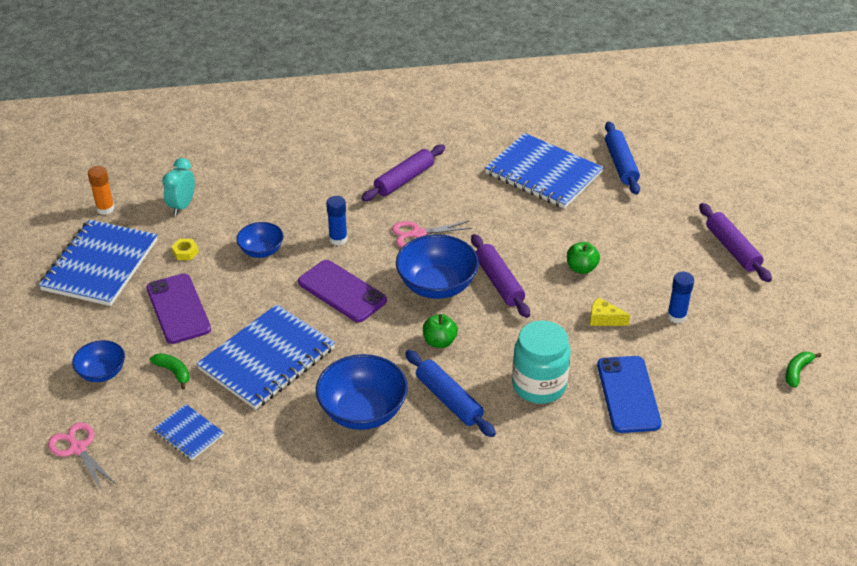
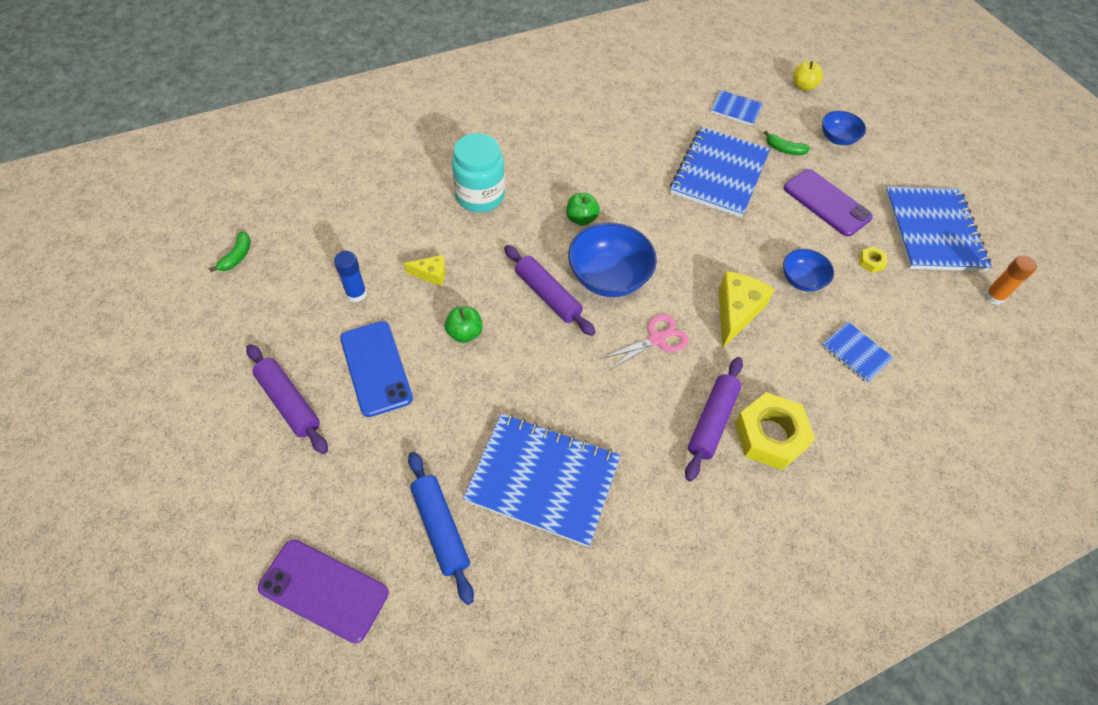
camera: 160 degrees right, 15 degrees up
pink scissors [48,422,116,490] -> yellow apple [793,61,823,91]
turquoise clock [162,158,195,216] -> none
purple phone [298,260,387,322] -> purple phone moved to [258,539,389,643]
blue bowl [316,354,408,430] -> none
blue glue stick [326,196,348,246] -> yellow cheese [718,271,775,349]
blue rolling pin [405,350,496,437] -> none
blue phone [597,356,662,433] -> blue phone moved to [340,321,413,417]
none -> yellow nut [735,392,815,470]
none -> blue notebook [822,322,894,383]

